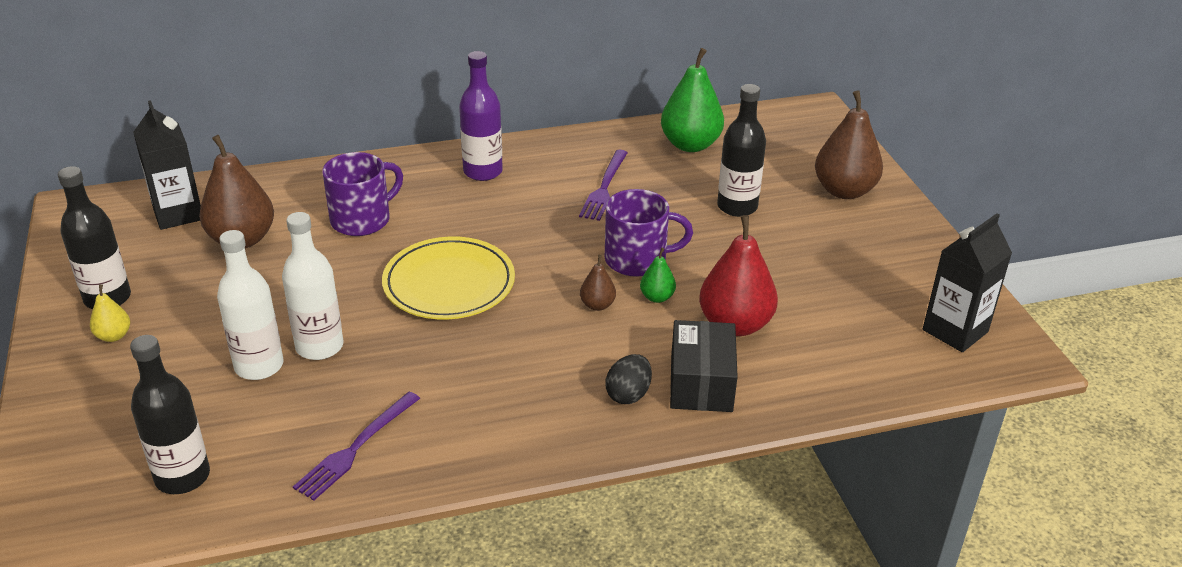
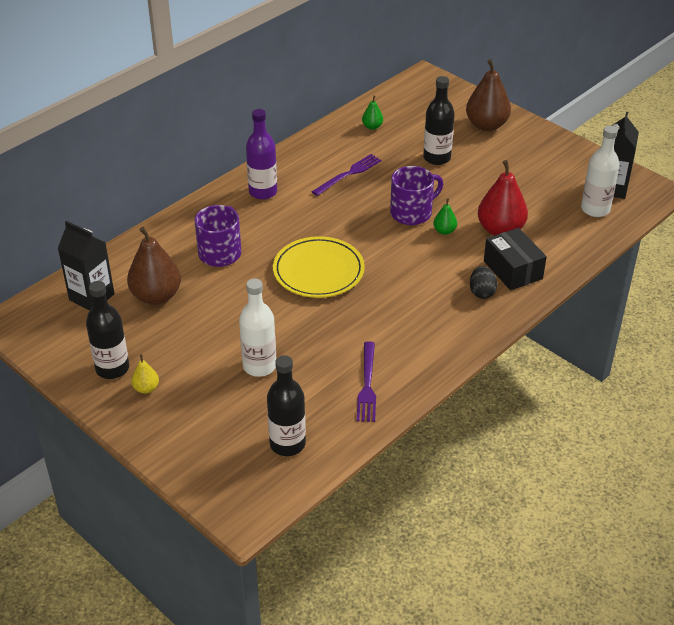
camera: 30 degrees left, 5 degrees up
white bottle [282,212,344,360] -> white bottle moved to [581,126,620,217]
purple fork [579,150,628,221] -> purple fork turned 120 degrees counterclockwise [312,154,382,196]
brown pear [580,255,616,311] -> none
green pear [661,48,724,152] -> green pear [362,96,383,130], size x0.48

